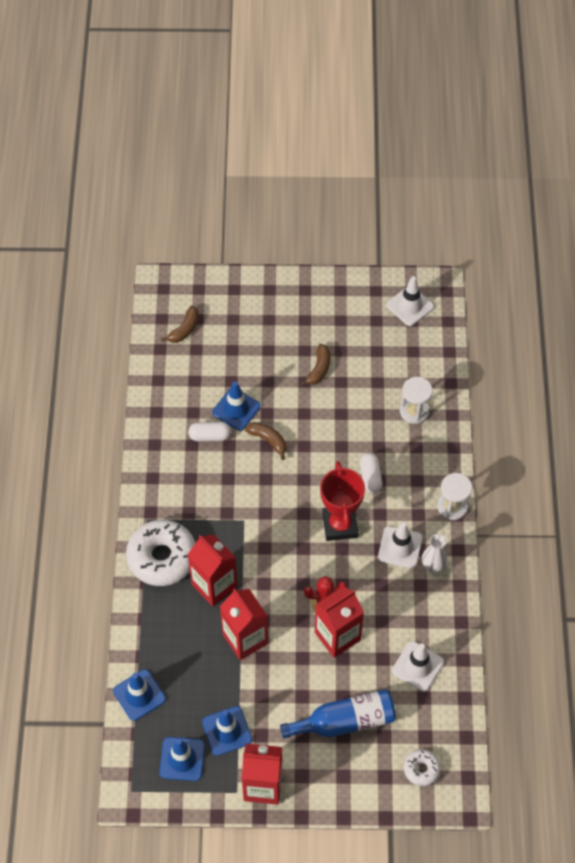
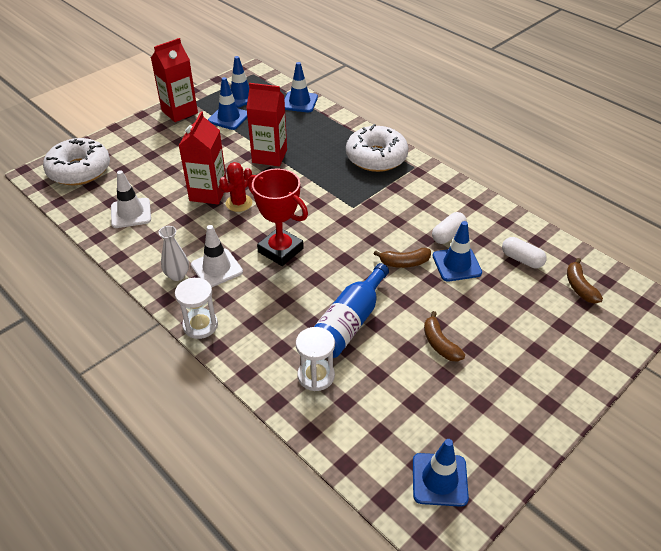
camera: 135 degrees right, 15 degrees down
red carton [188,534,237,607] -> none
blue bottle [280,689,396,738] -> blue bottle moved to [314,263,389,358]
white capsule [360,453,382,493] -> white capsule moved to [502,237,547,268]
white traffic cone [387,276,434,326] -> blue traffic cone [413,439,469,507]
white donut [404,749,441,786] -> white donut [43,138,110,185], size x2.03

